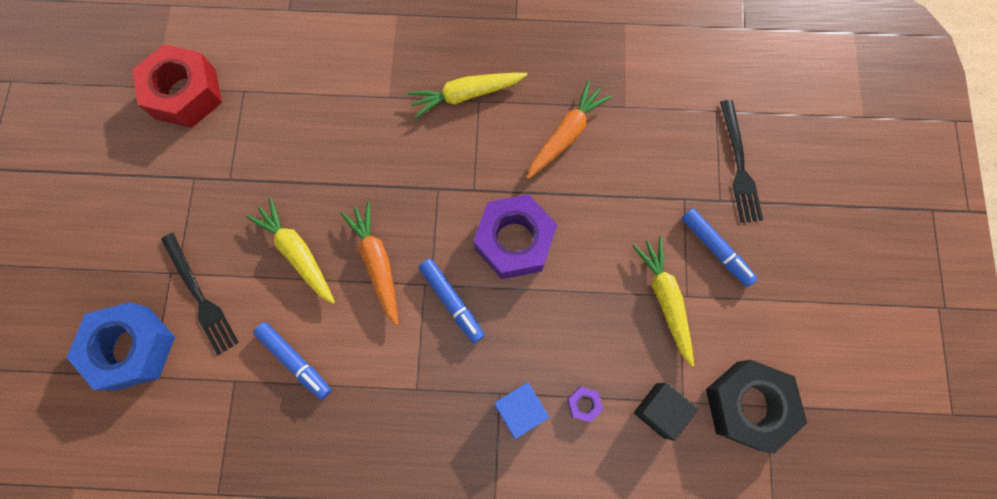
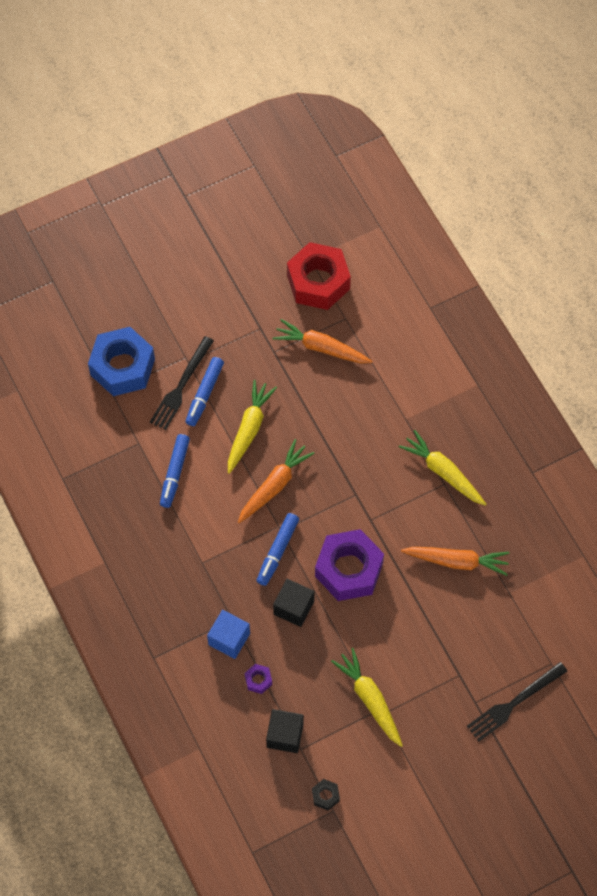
camera: 60 degrees right, 10 degrees down
yellow carrot [633,237,694,366] -> yellow carrot turned 75 degrees counterclockwise [331,648,403,747]
blue marker [681,208,758,287] -> blue marker moved to [185,357,224,426]
black nut [706,360,807,454] -> black nut [312,779,340,810], size x0.40
none -> orange carrot [273,319,373,364]
none -> black cube [273,579,315,627]

